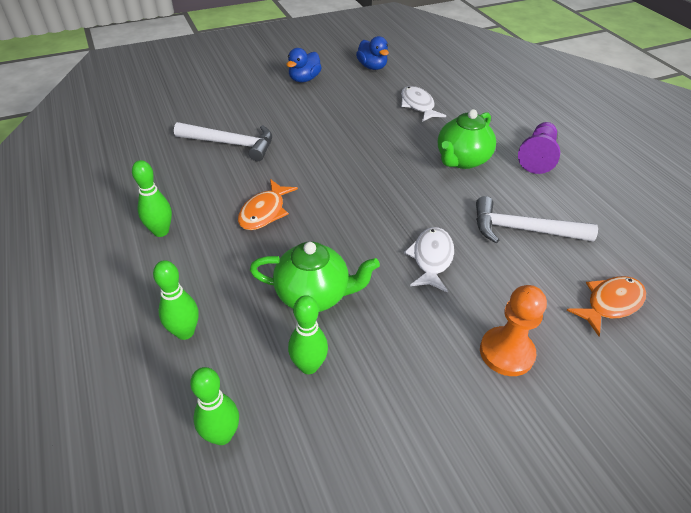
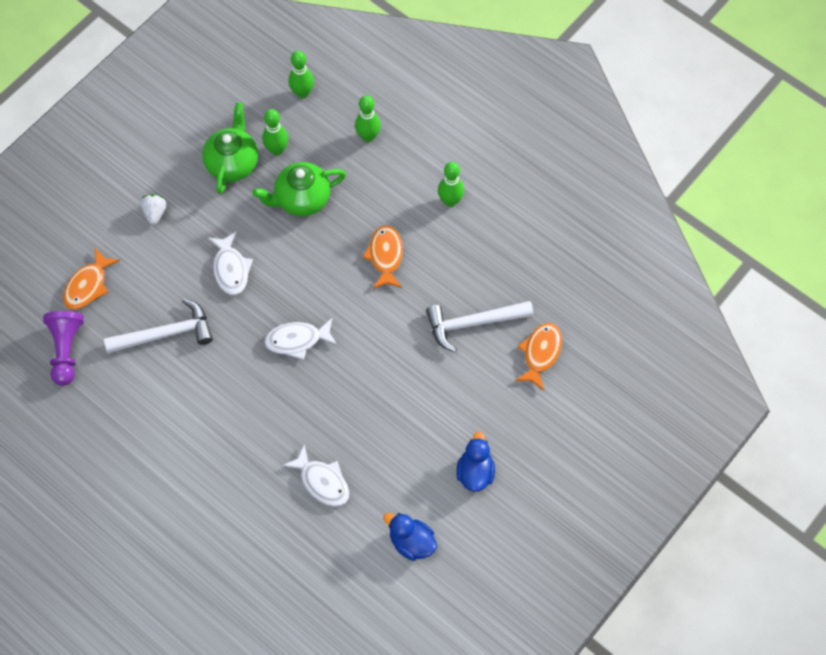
camera: 155 degrees right, 20 degrees up
green teapot [438,109,496,169] -> green teapot moved to [202,102,258,194]
orange pawn [480,285,547,376] -> white strawberry [141,194,167,225]
purple pawn [518,122,560,174] -> purple pawn moved to [43,311,84,386]
none -> white fish [264,318,337,360]
none -> orange fish [515,323,562,391]

